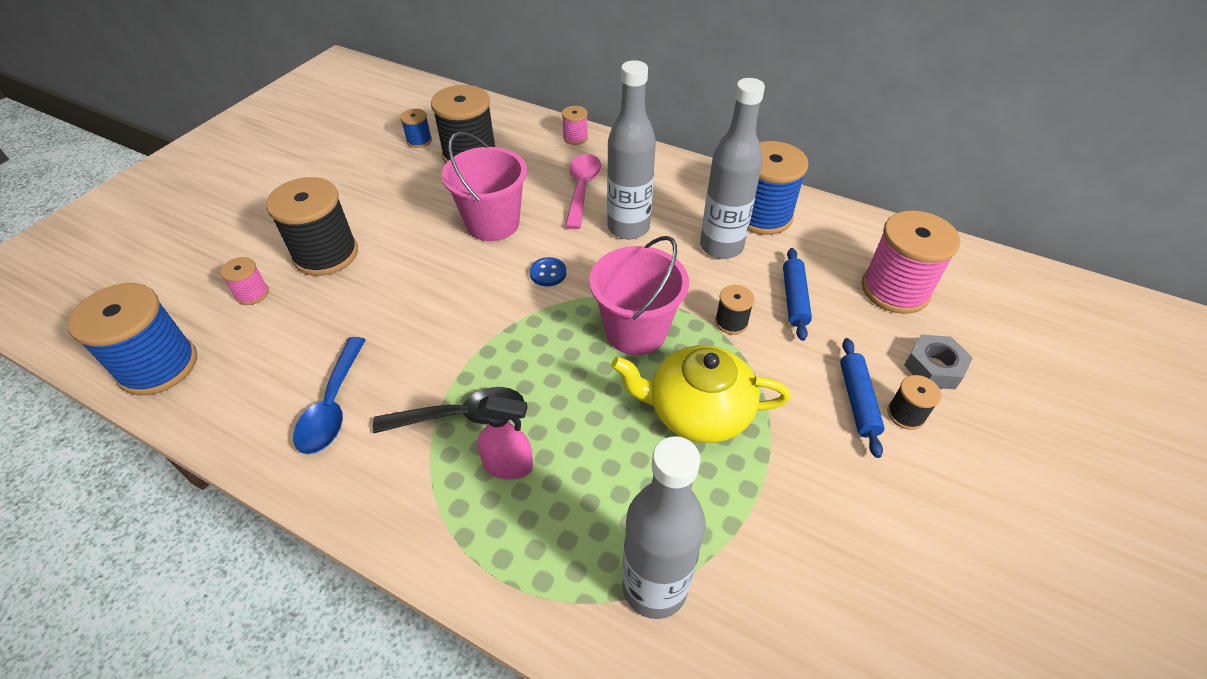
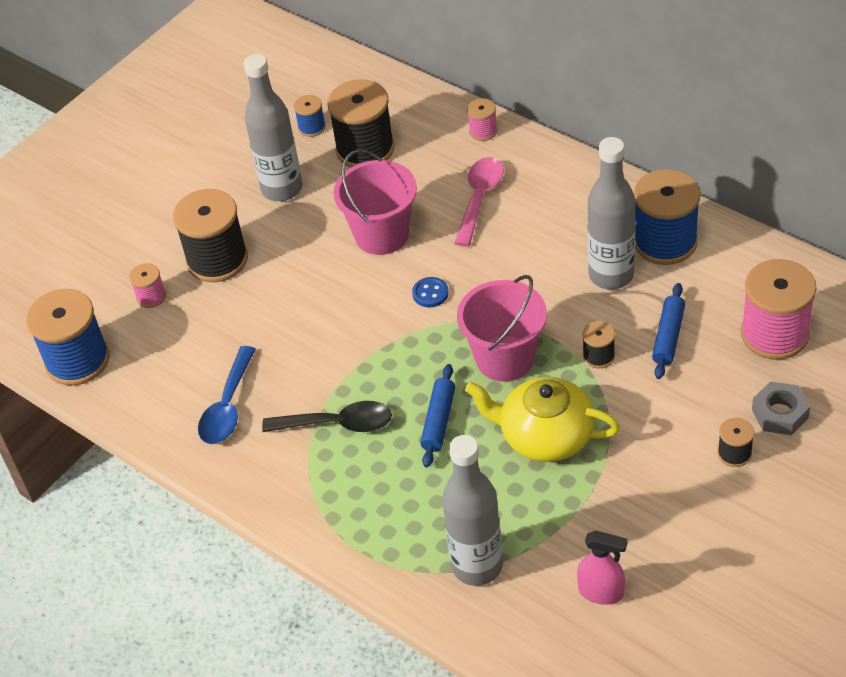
camera: 15 degrees right, 0 degrees up
pink spray bottle [477,395,533,480] -> pink spray bottle moved to [577,530,628,605]
grey bottle [607,60,656,239] -> grey bottle moved to [244,54,303,201]
blue rolling pin [840,338,885,458] -> blue rolling pin moved to [420,364,455,467]

